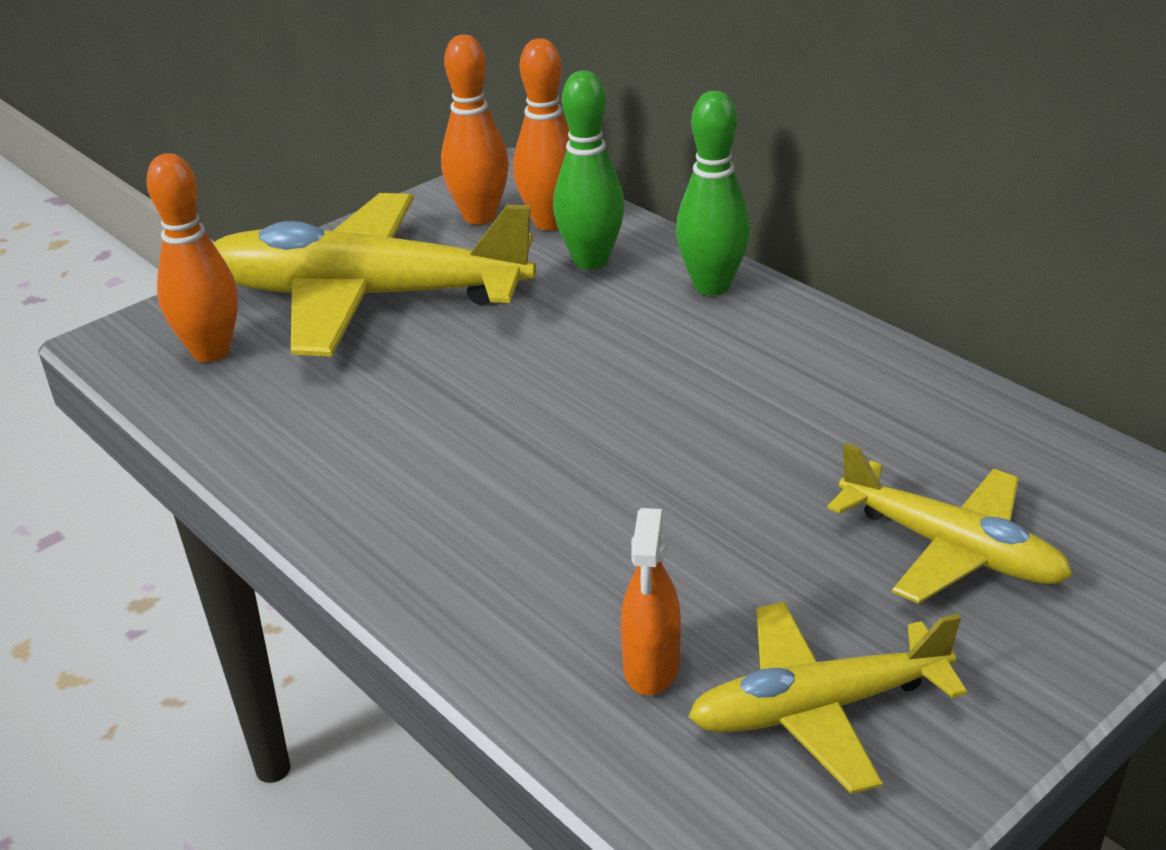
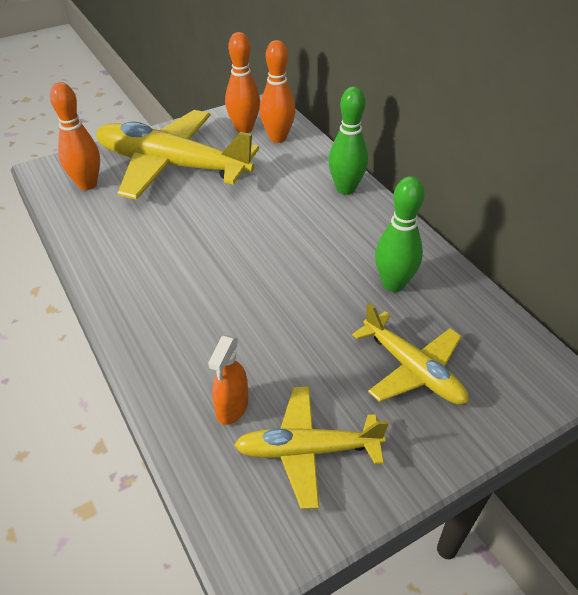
camera: 10 degrees right, 10 degrees up
green bowling pin [553,71,625,270] -> green bowling pin moved to [375,176,425,292]

